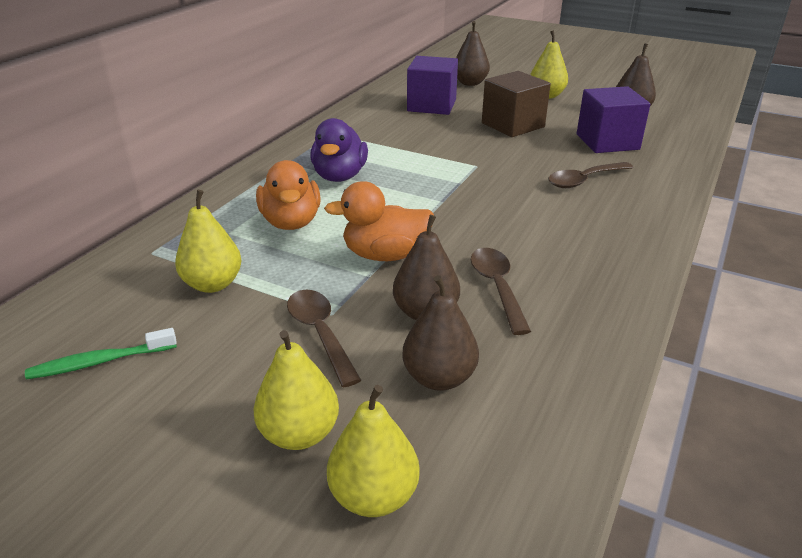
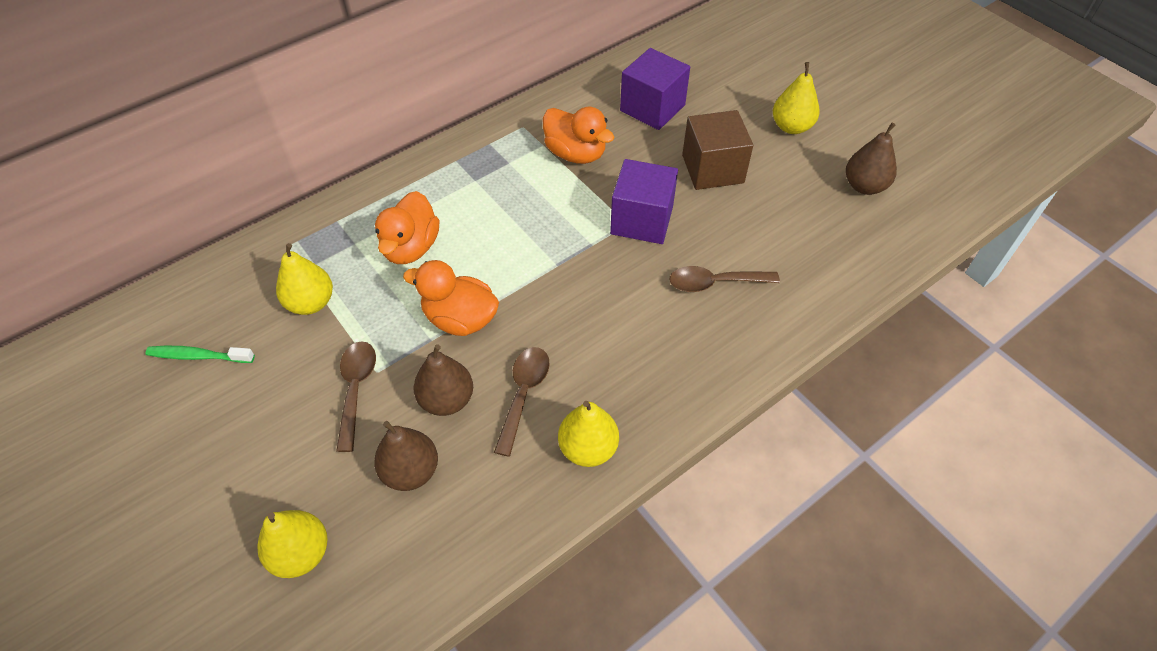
camera: 25 degrees right, 20 degrees up
yellow pear [253,330,339,450] -> yellow pear moved to [558,401,619,467]
purple duck [310,118,368,182] -> none
brown pear [456,21,490,86] -> none
purple cube [577,86,651,153] -> purple cube moved to [610,159,678,244]
none -> orange duck [543,106,614,164]

